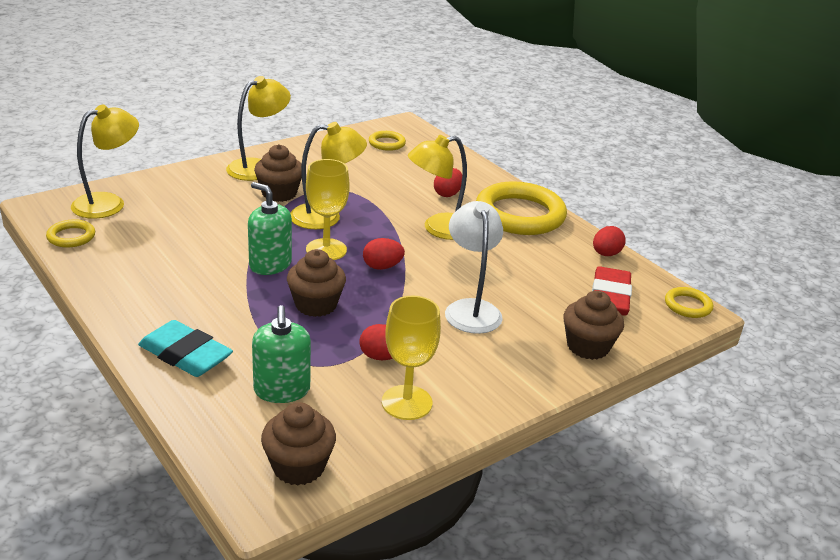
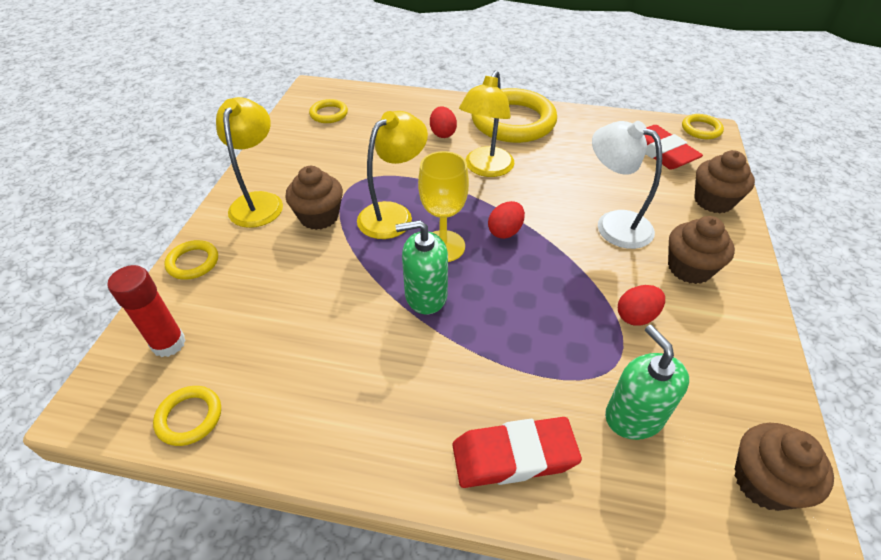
camera: 40 degrees left, 15 degrees up
yellow lamp [71,105,139,219] -> red glue stick [108,265,186,357]
turquoise eraser [138,320,233,377] -> red eraser [452,417,582,488]
green soap dispenser [252,305,311,403] -> green soap dispenser turned 150 degrees counterclockwise [605,325,689,440]
brown cupcake [287,249,346,317] -> brown cupcake moved to [668,216,735,284]
yellow goblet [382,296,441,420] -> none
red egg [593,226,626,256] -> none
none -> yellow ring [164,240,218,280]

